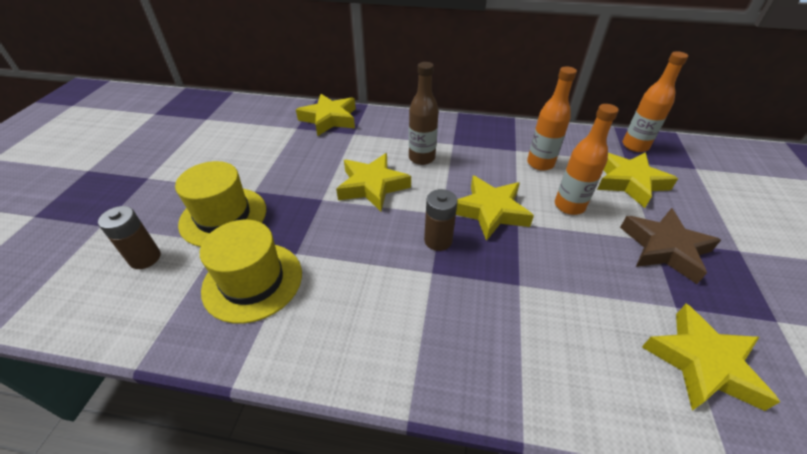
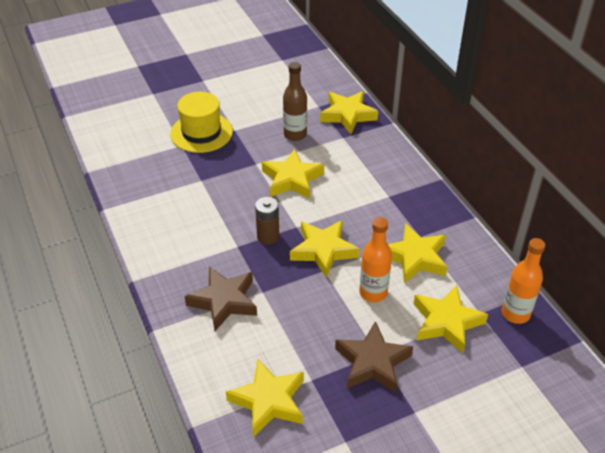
camera: 55 degrees right, 0 degrees up
brown battery [98,206,161,269] -> none
yellow hat [200,220,302,324] -> none
brown bottle [409,62,439,165] -> brown bottle moved to [283,62,307,141]
orange bottle [527,66,577,171] -> yellow star [388,223,447,283]
none -> brown star [184,267,257,331]

